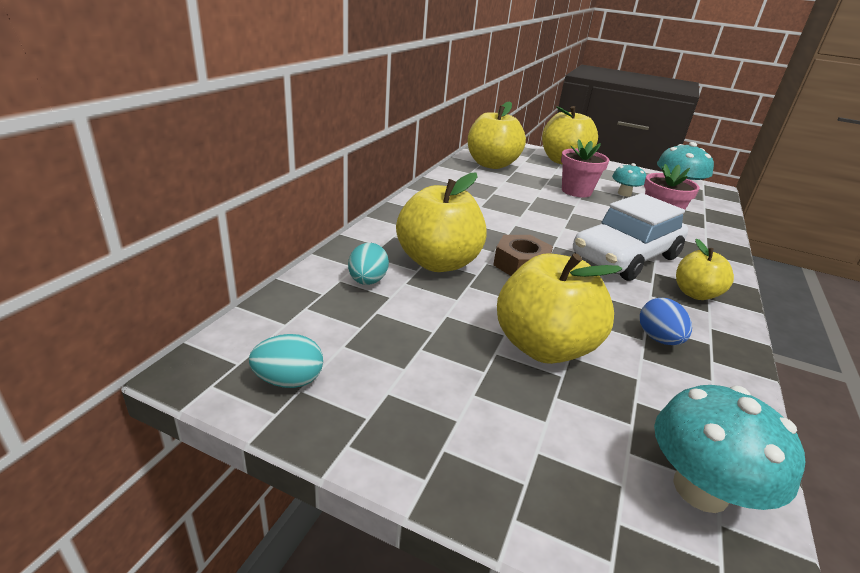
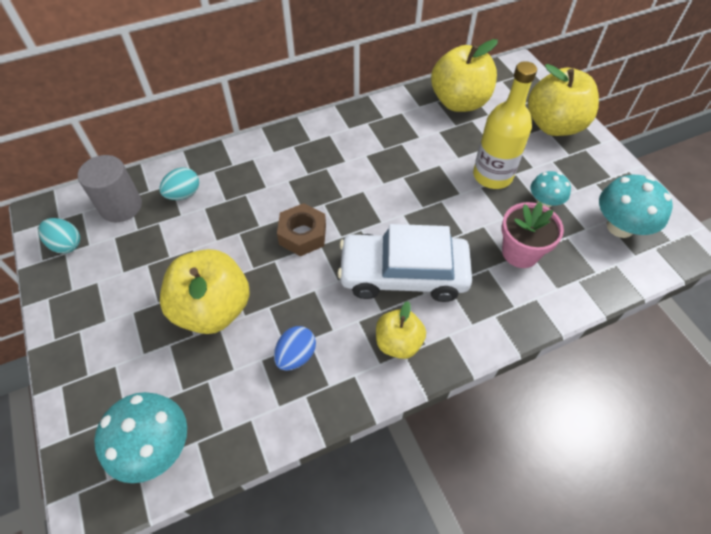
camera: 45 degrees right, 25 degrees up
yellow apple [396,172,487,272] -> none
pink flower pot [561,139,609,197] -> yellow bottle [473,61,537,189]
none -> grey cylinder [78,155,142,222]

